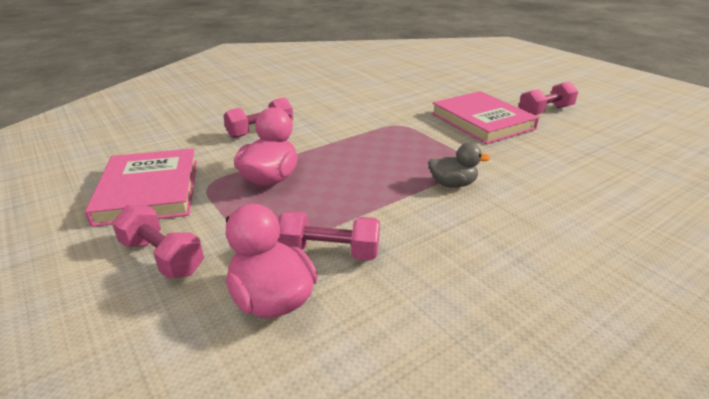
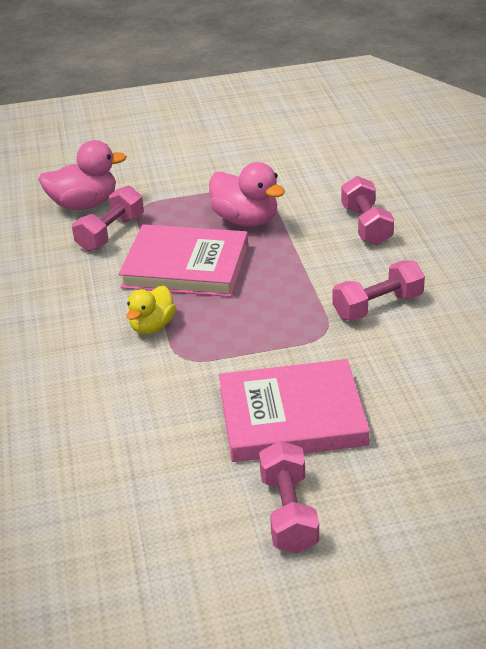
camera: 115 degrees right, 5 degrees up
pink book [85,148,197,227] -> pink book moved to [119,224,248,297]
pink dumbbell [112,205,204,279] -> pink dumbbell moved to [332,260,425,321]
grey duck [428,143,490,188] -> yellow duck [127,286,176,334]

